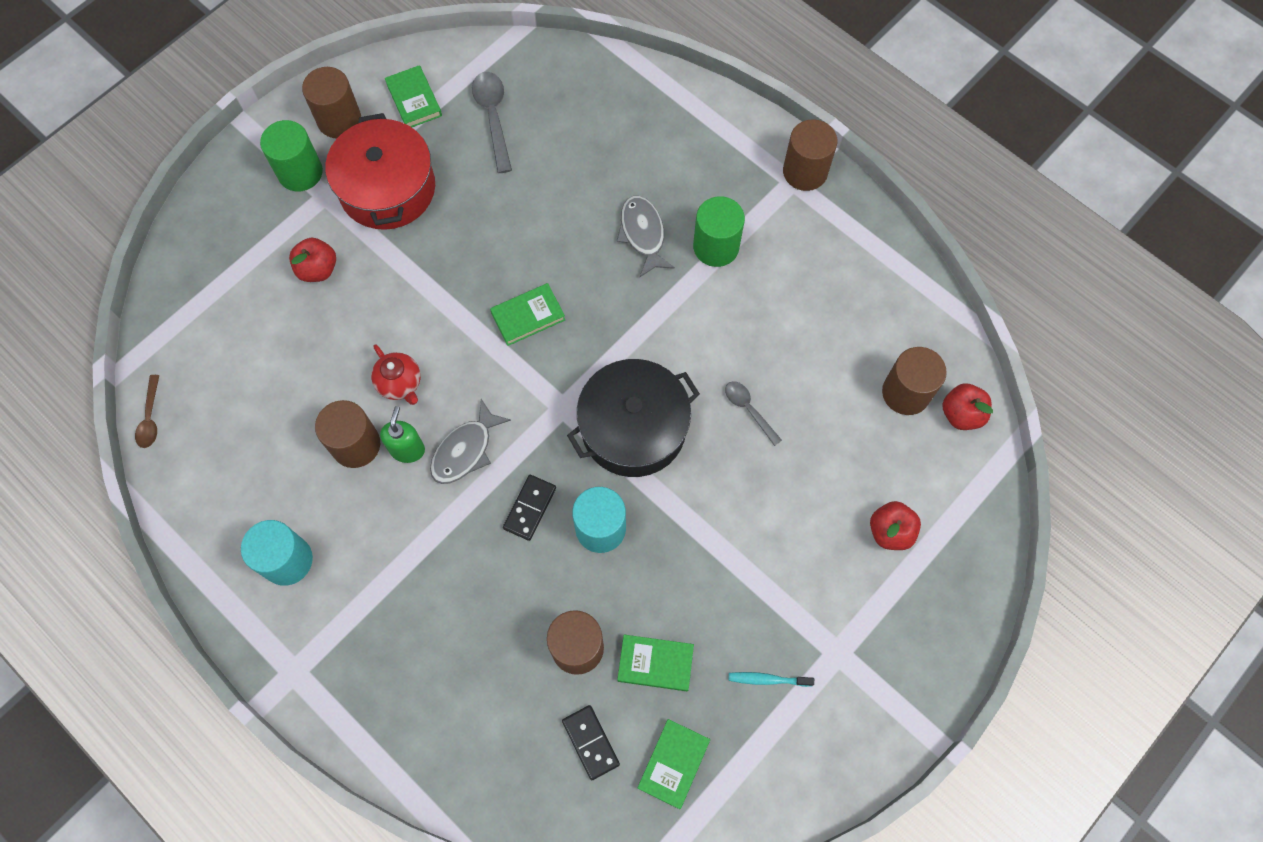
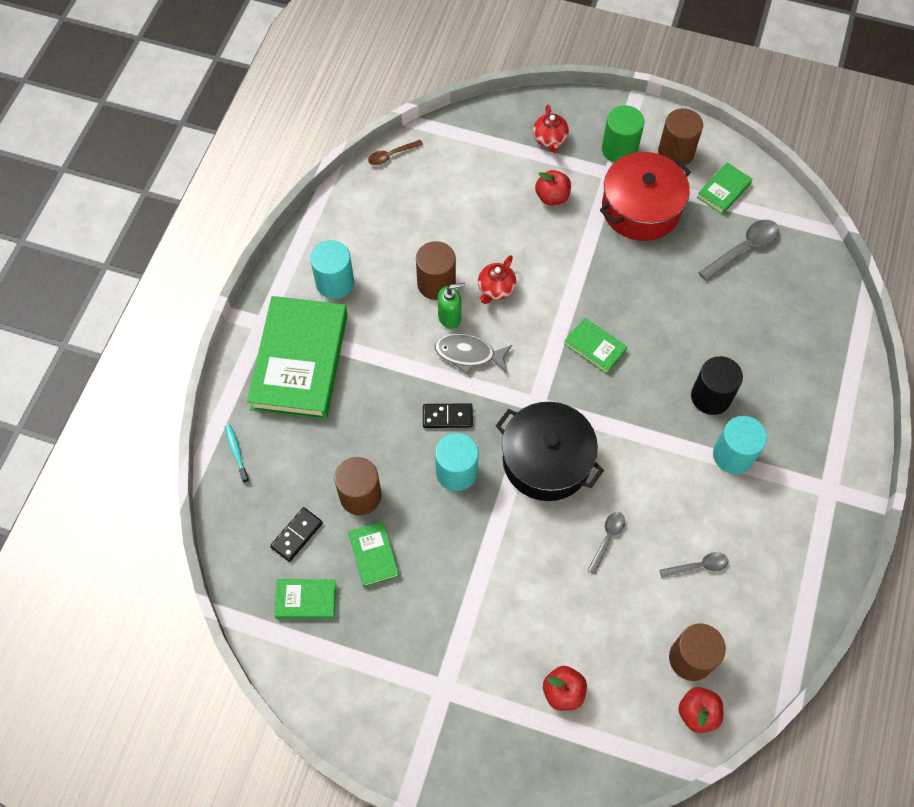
camera: 65 degrees right, 5 degrees down
grey fish [617,196,675,277] -> black cylinder [691,356,743,415]
green cylinder [693,196,745,267] -> turquoise cylinder [713,416,767,474]
turquoise toothbrush [729,672,814,687] -> turquoise toothbrush moved to [225,424,249,483]
brown cylinder [783,119,837,191] -> none
none -> green book [247,296,348,420]
none -> red teapot [533,104,569,153]
none -> grey spoon [659,552,728,578]

